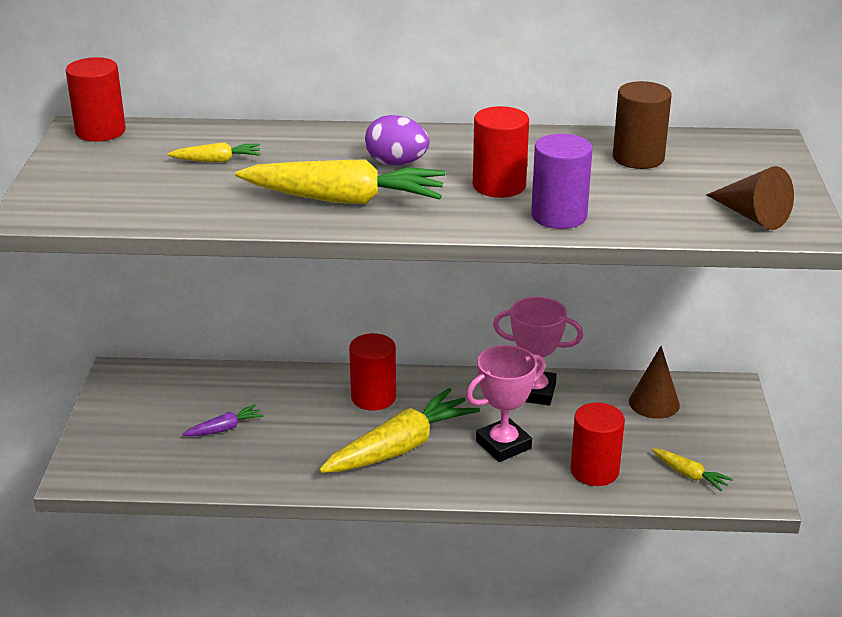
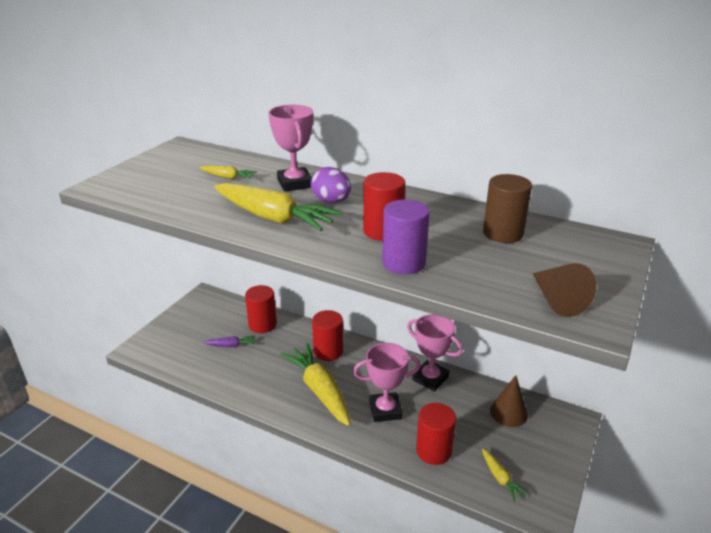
camera: 25 degrees right, 0 degrees up
red cylinder [65,57,126,142] -> red cylinder moved to [245,285,277,333]
yellow carrot [319,388,480,473] -> yellow carrot turned 105 degrees counterclockwise [280,343,351,426]
none -> pink trophy [268,105,313,192]

